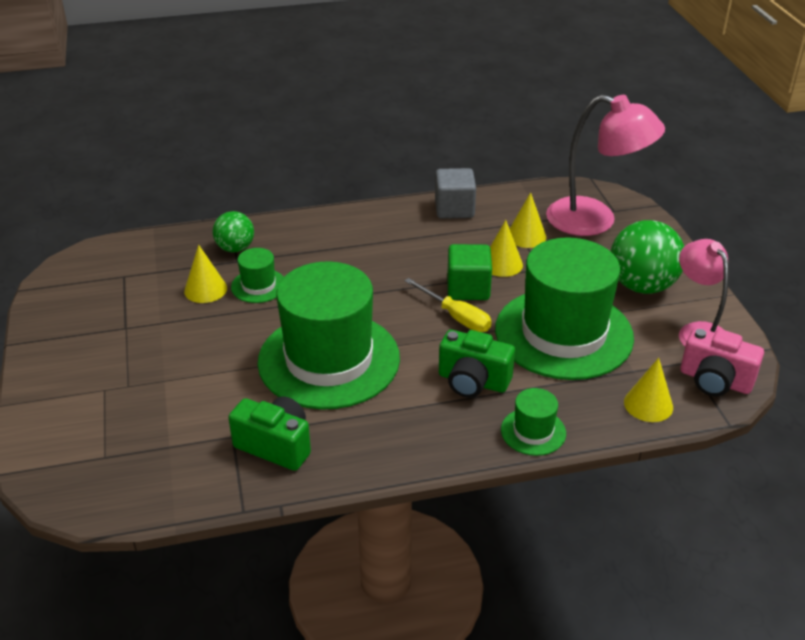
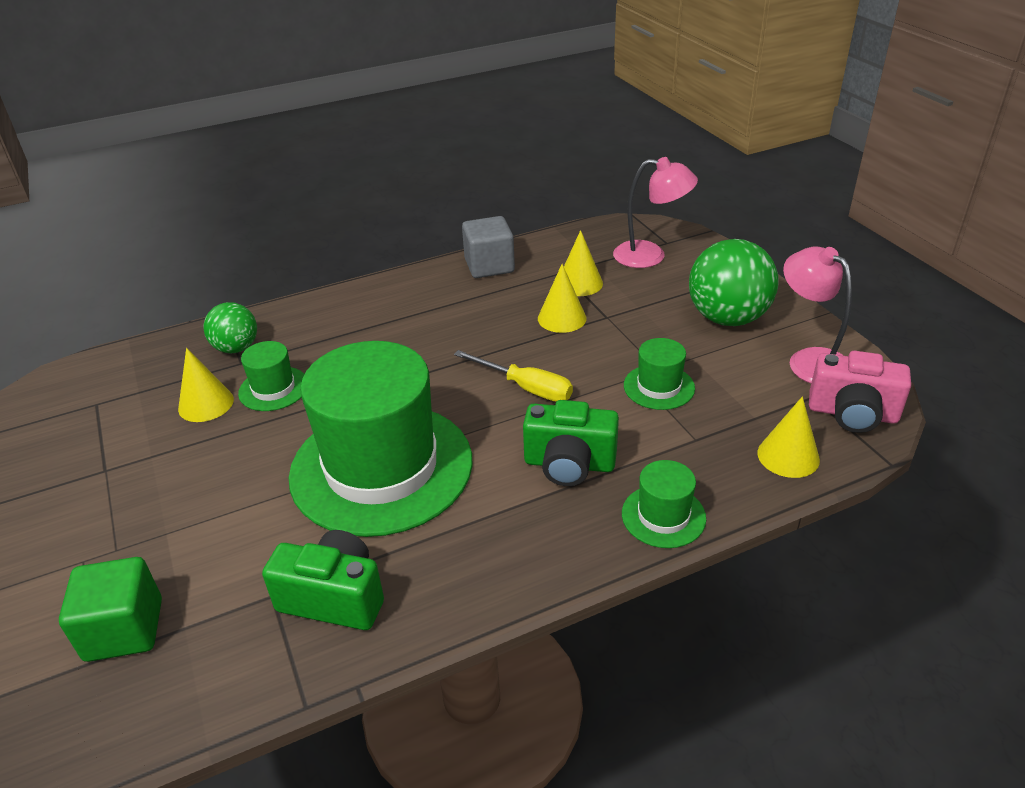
camera: 10 degrees left, 0 degrees up
green cube [447,244,492,300] -> green cube moved to [59,557,162,662]
green hat [495,237,634,380] -> green hat [624,338,695,410], size x0.42
pink lamp [546,95,665,236] -> pink lamp [613,157,698,268], size x0.66

